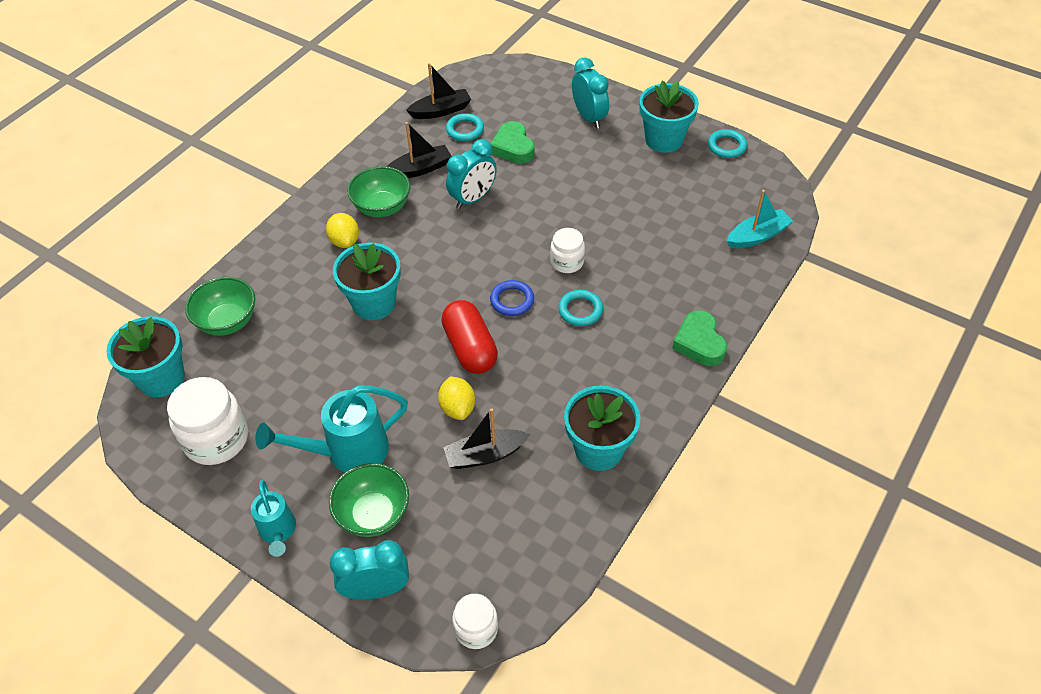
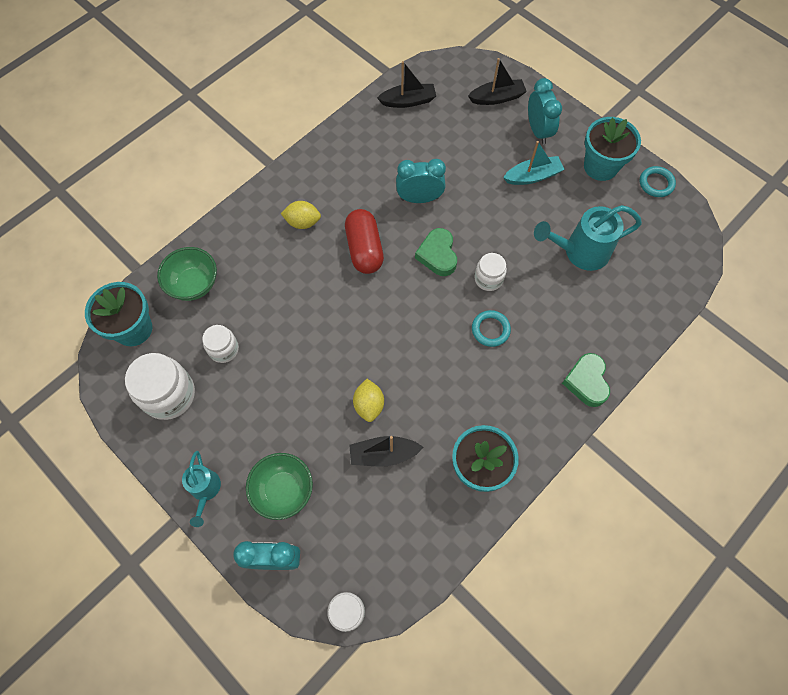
camera: 10 degrees right, 15 degrees up
turquoise watering can [255,385,408,472] -> turquoise watering can moved to [534,205,642,271]
yellow lemon [326,213,359,248] -> yellow lemon turned 75 degrees counterclockwise [280,201,321,229]
turquoise flower pot [333,242,401,320] -> none
green bowl [347,166,410,217] -> none
black boat [387,122,452,178] -> black boat moved to [468,58,527,105]
red capsule [441,300,498,374] -> red capsule moved to [345,209,384,274]
turquoise ring [446,113,484,141] -> none
turquoise clock [446,139,497,209] -> turquoise clock turned 150 degrees counterclockwise [396,159,446,203]
green heart [490,121,535,164] -> green heart moved to [415,228,457,276]
blue ring [490,280,534,316] -> none
turquoise boat [727,190,794,248] -> turquoise boat moved to [503,141,565,185]
none -> white jar [202,325,239,363]

